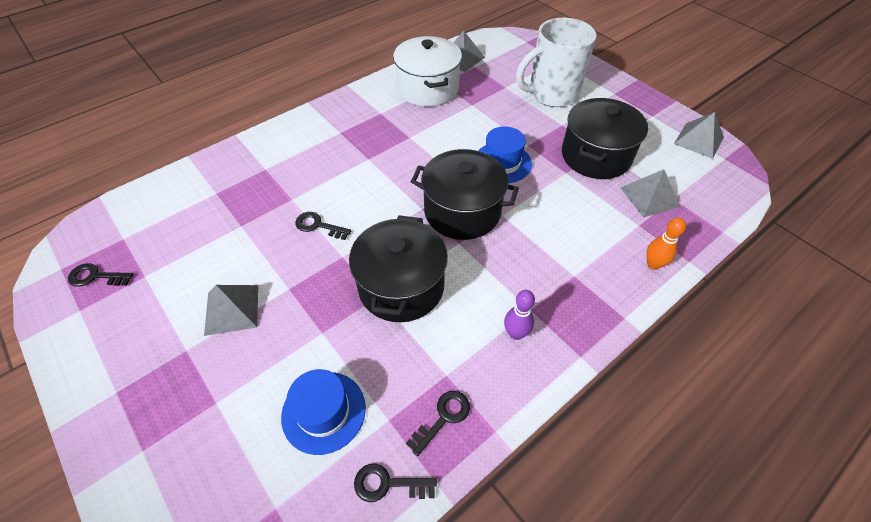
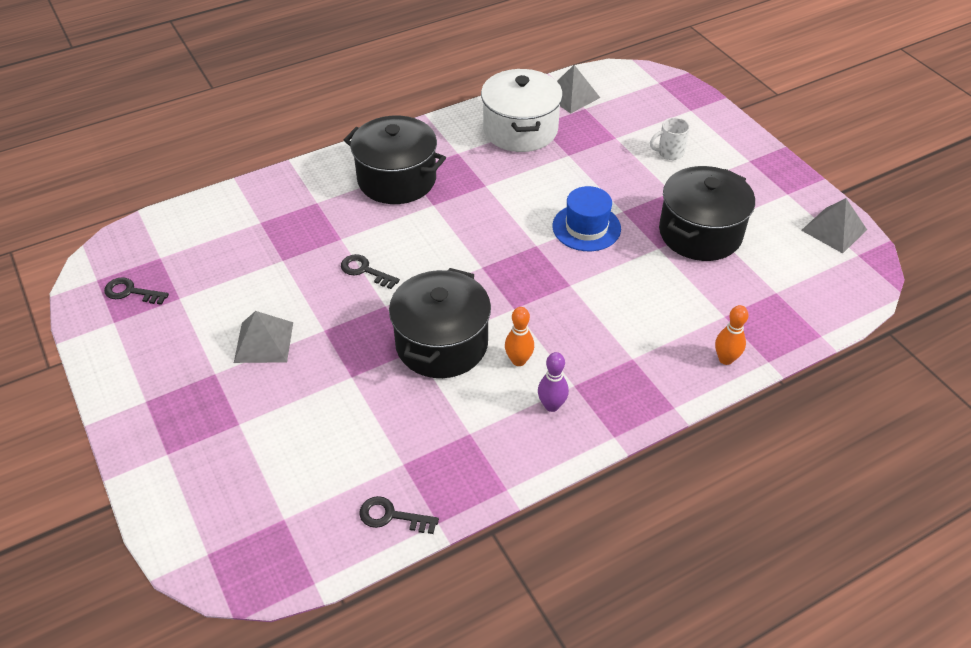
camera: 10 degrees right, 5 degrees down
blue hat [281,369,366,455] -> none
black key [406,391,470,456] -> none
black pot [411,149,519,240] -> black pot moved to [344,116,446,204]
white mug [516,18,597,107] -> white mug [650,118,690,160], size x0.42
grey pyramid [621,169,680,218] -> none
none -> orange bowling pin [505,307,534,366]

